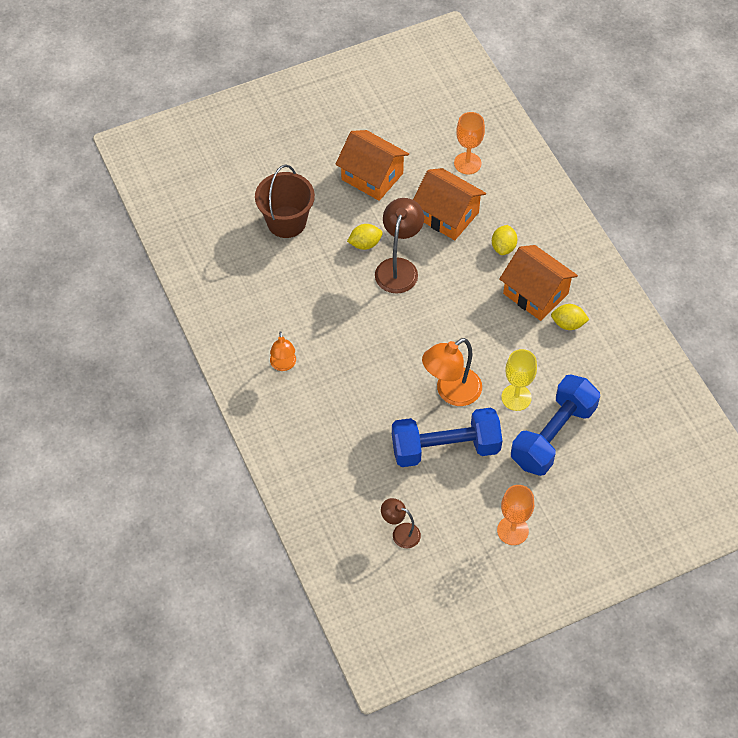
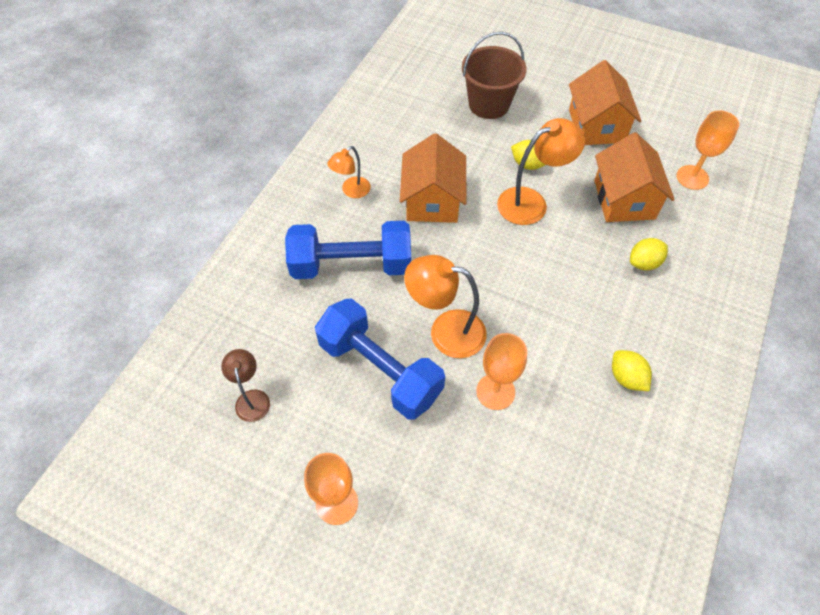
camera: 50 degrees right, 0 degrees up
brown lamp [375,198,424,294] -> orange lamp [497,118,585,225]
orange house [499,245,578,321] -> orange house moved to [400,133,466,223]
yellow goblet [501,349,537,411] -> orange goblet [476,333,527,410]
blue dumbbell [511,375,600,476] -> blue dumbbell moved to [285,221,411,279]

